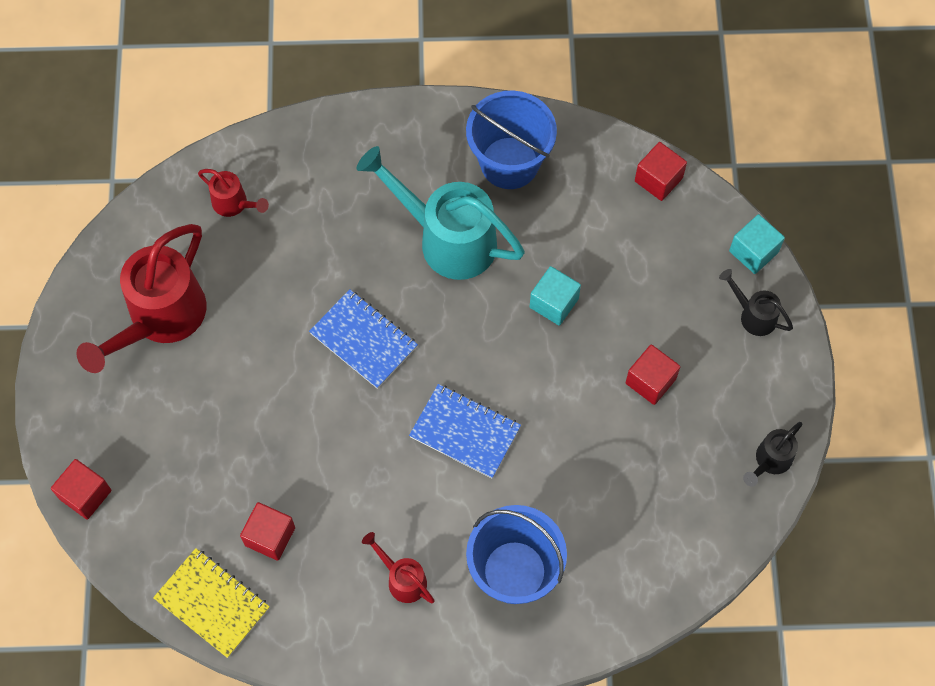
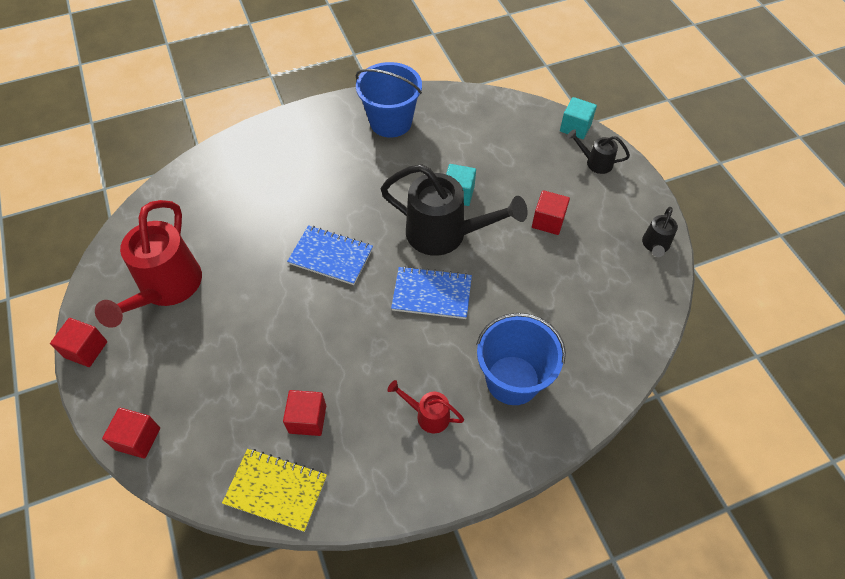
camera: 20 degrees left, 10 degrees down
red watering can [198,169,269,217] -> none
turquoise watering can [357,146,525,280] -> none
red cube [635,142,687,201] -> red cube moved to [50,318,107,367]
none -> black watering can [380,164,528,256]

